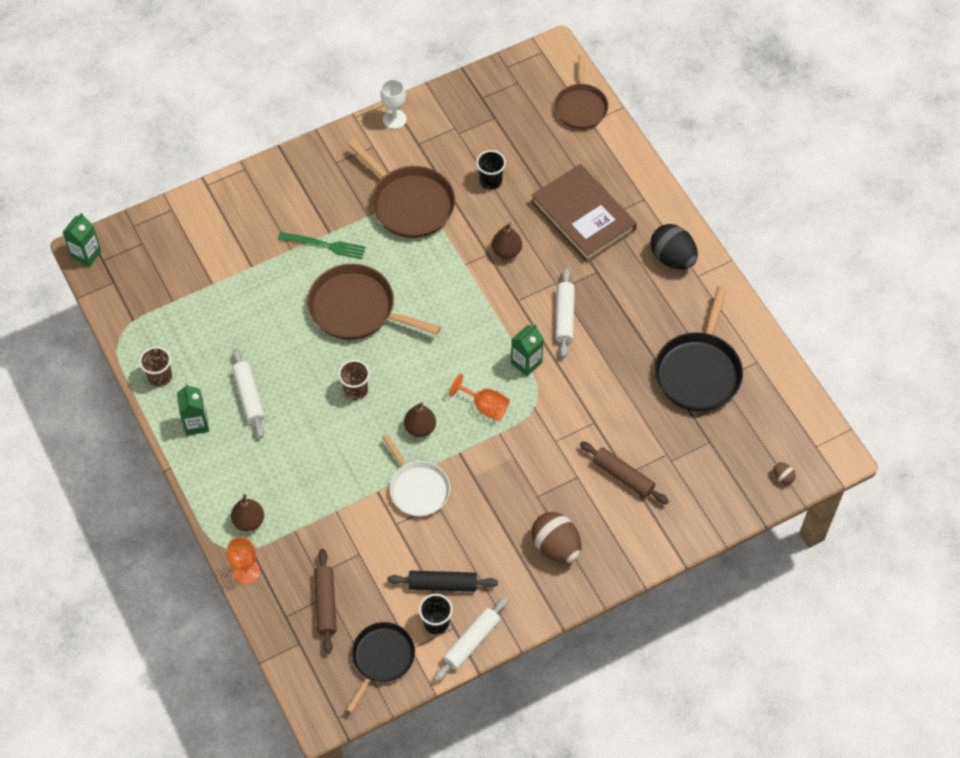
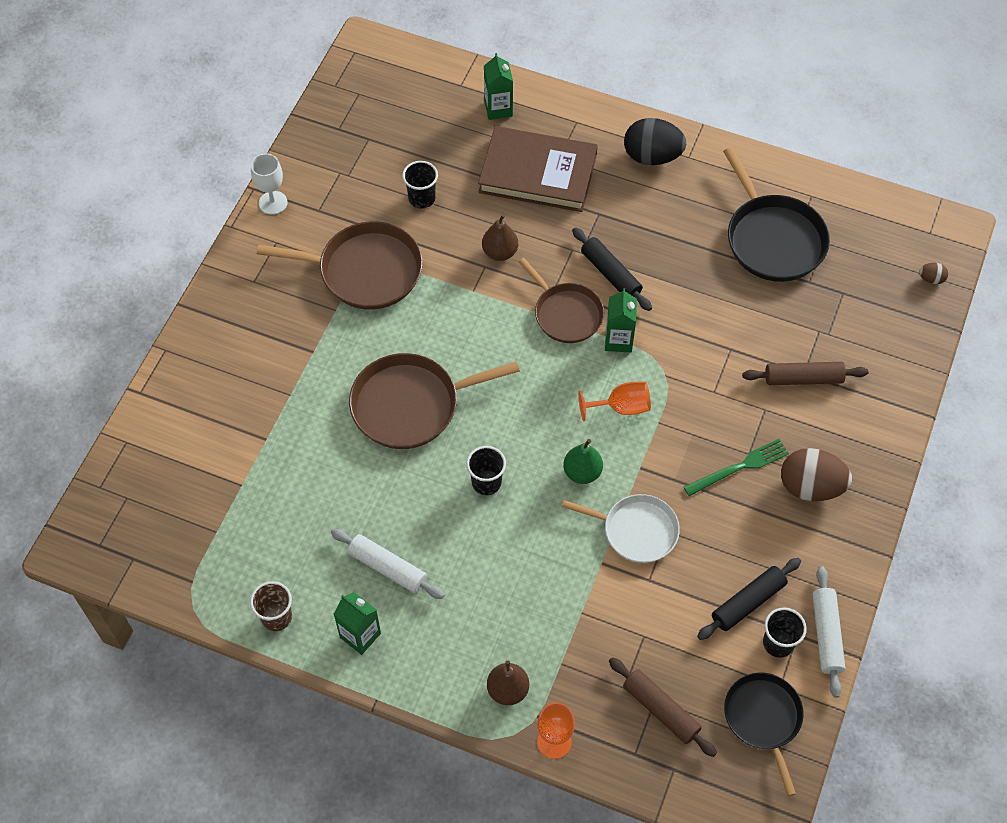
camera: 40 degrees left, 0 degrees up
green carton [62,213,102,267] -> green carton moved to [484,53,513,120]
green fork [278,232,366,259] -> green fork moved to [683,439,789,496]
brown cup [338,360,370,400] -> black cup [466,446,506,495]
brown pear [404,402,436,437] -> green pear [563,439,603,484]
brown pan [554,55,608,129] -> brown pan moved to [518,258,604,343]
white rolling pin [555,268,575,358] -> black rolling pin [572,227,652,311]

